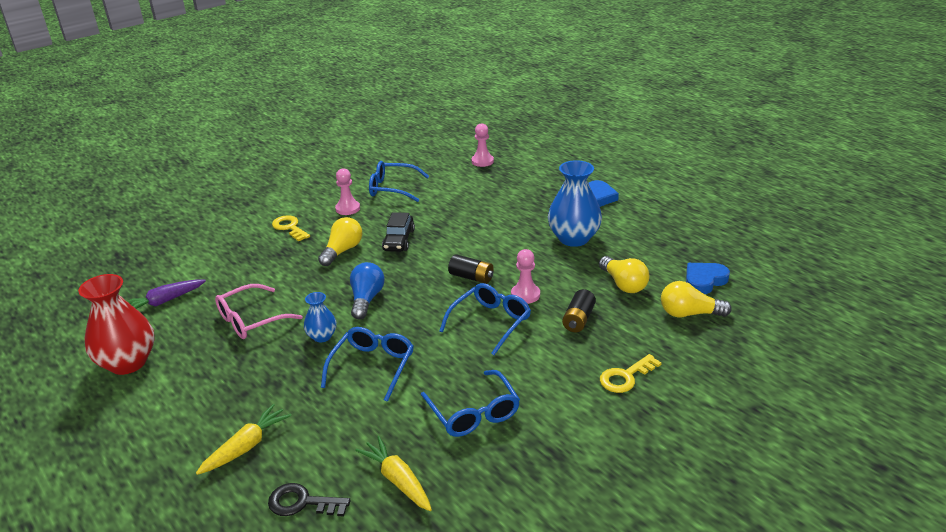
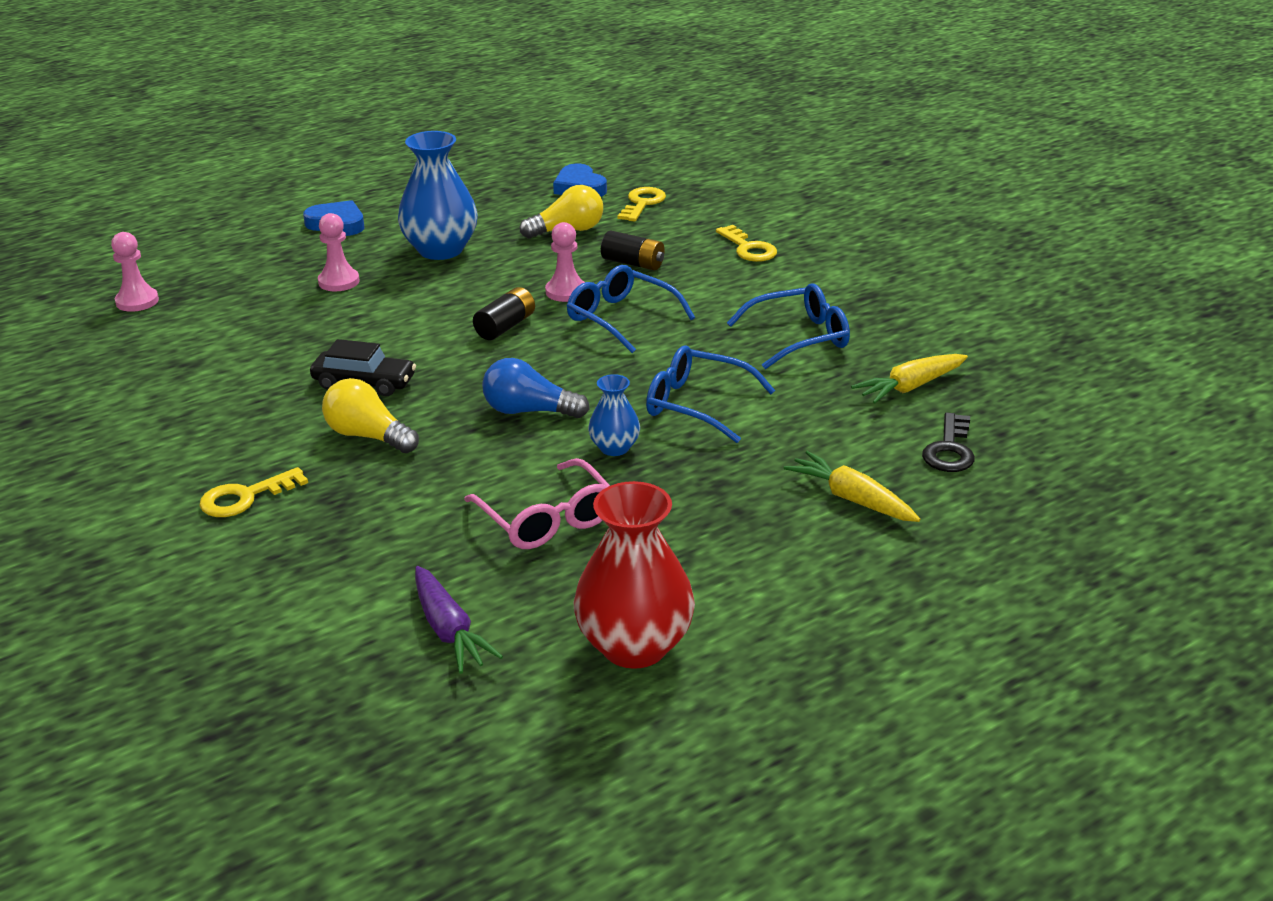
camera: 85 degrees left, 0 degrees up
pink pawn [335,168,360,215] -> pink pawn moved to [318,213,359,291]
blue glasses [369,161,429,202] -> none
yellow light bulb [661,281,732,317] -> yellow key [617,187,666,222]

